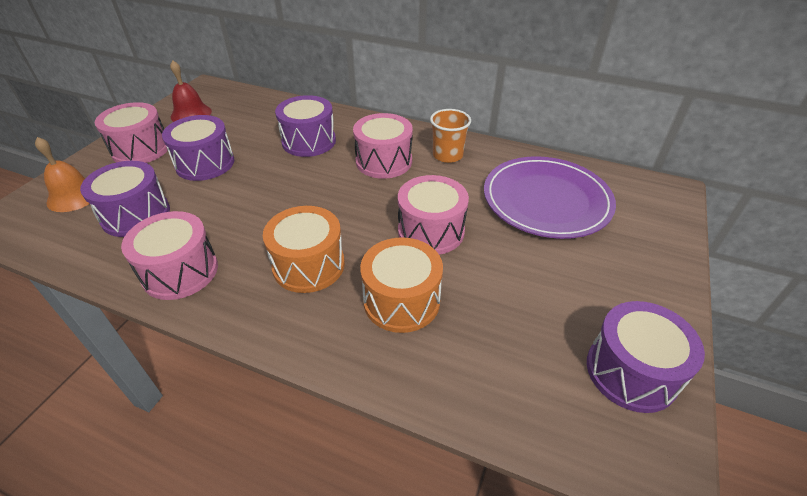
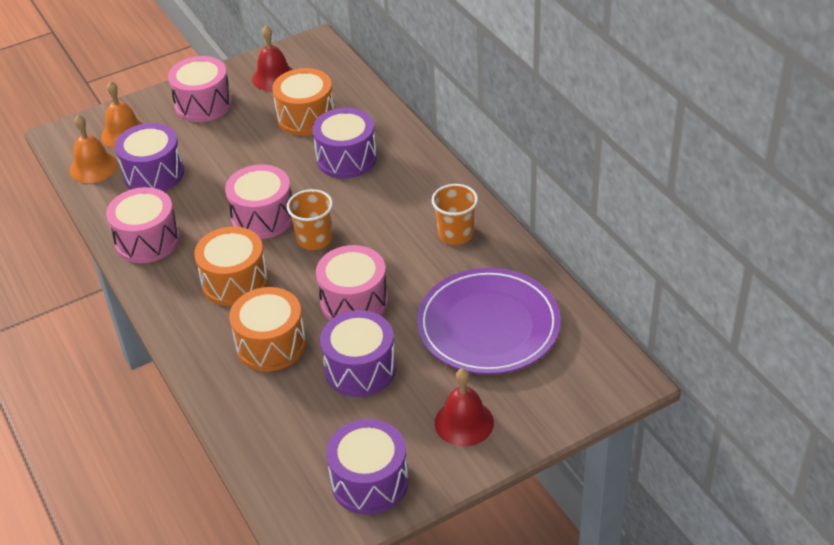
camera: 40 degrees right, 0 degrees up
purple drum [162,115,234,181] -> purple drum moved to [320,310,396,397]
pink drum [353,113,413,179] -> pink drum moved to [225,164,293,239]
none -> orange bell [70,115,118,183]
none -> orange drum [272,68,334,136]
none -> orange cup [287,189,333,250]
none -> red bell [435,368,494,447]

